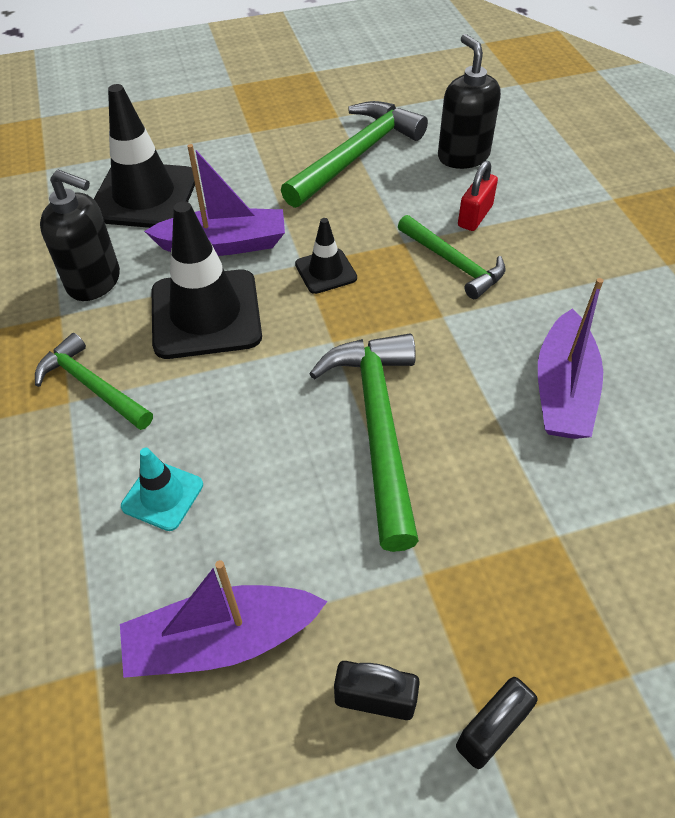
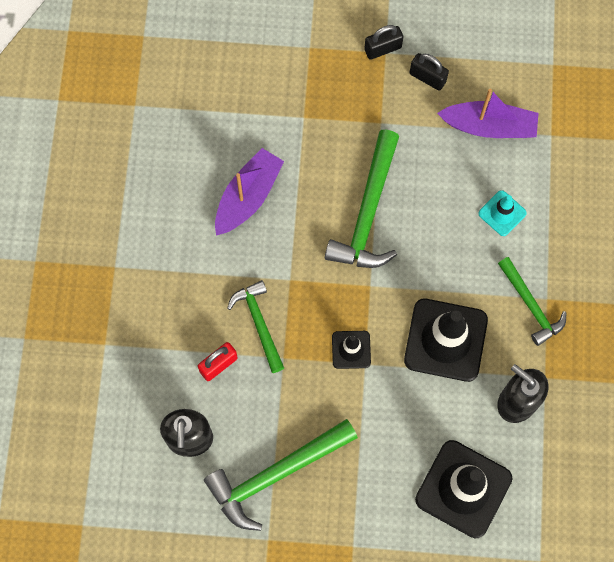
camera: 160 degrees left, 20 degrees up
purple boat [144,144,285,256] -> none

